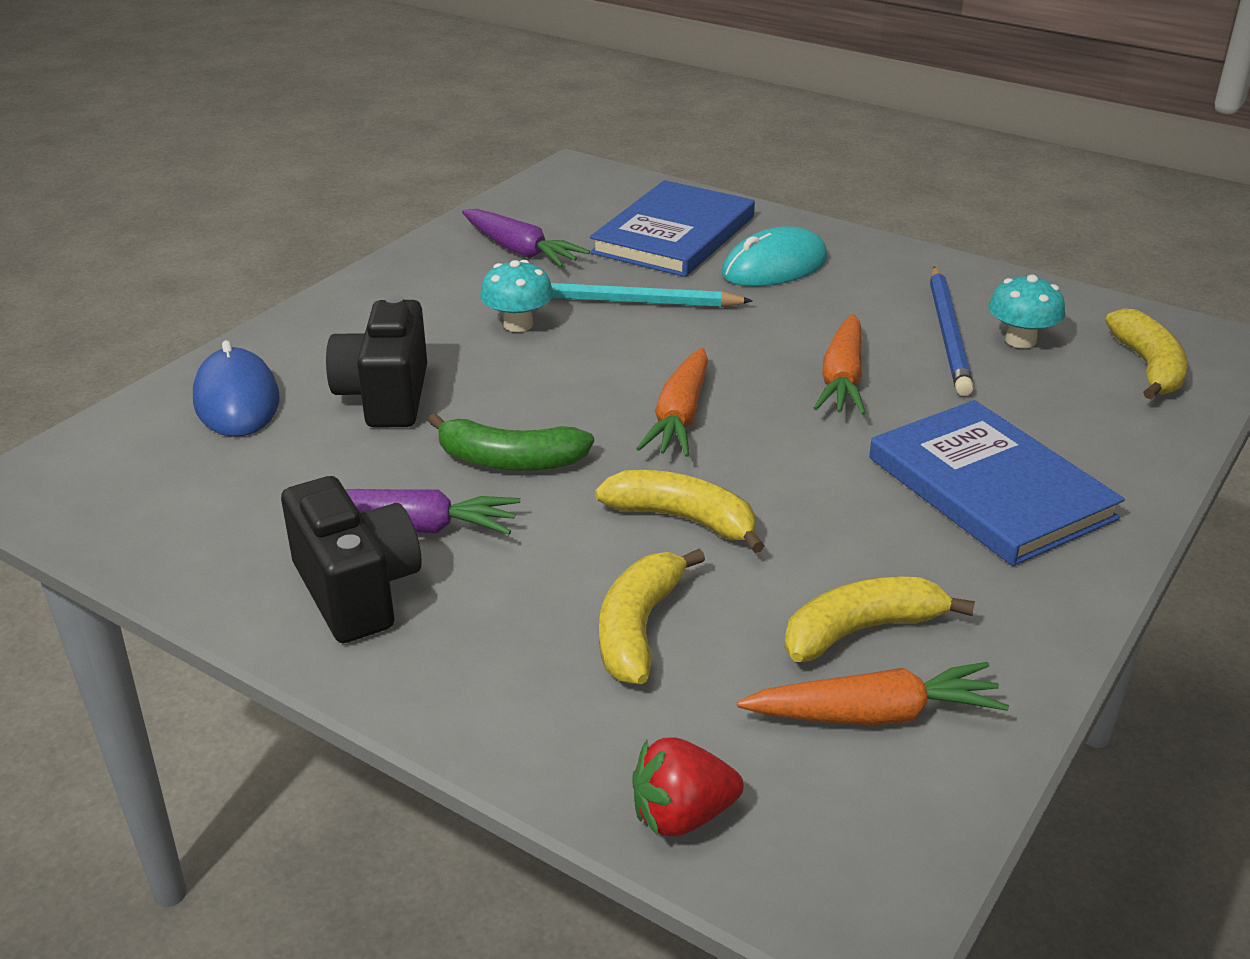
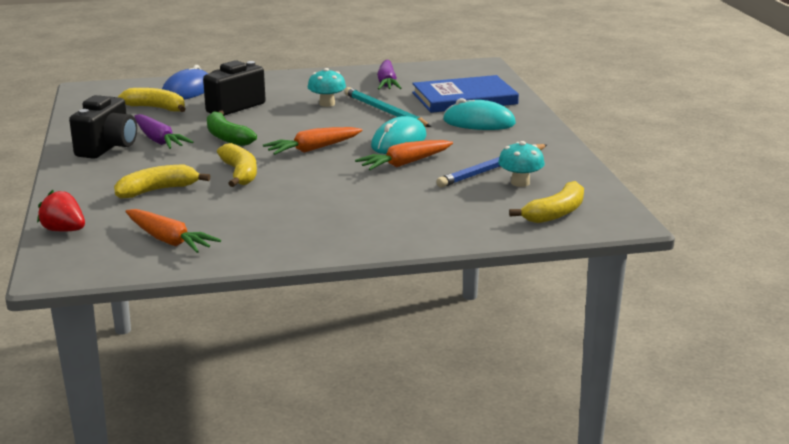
camera: 45 degrees right, 10 degrees down
yellow banana [784,576,975,662] -> yellow banana moved to [118,88,185,112]
blue book [869,400,1125,566] -> none
none -> turquoise mouse [371,116,426,154]

